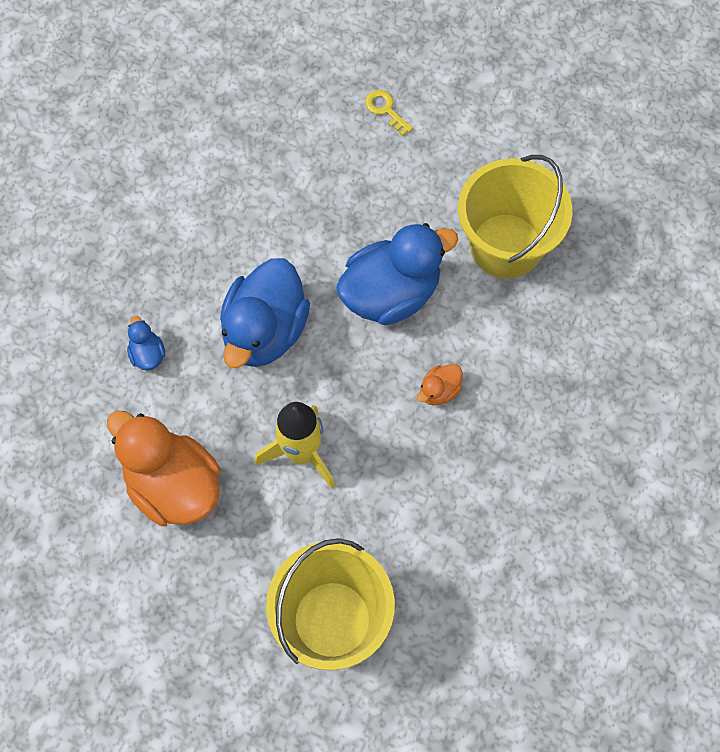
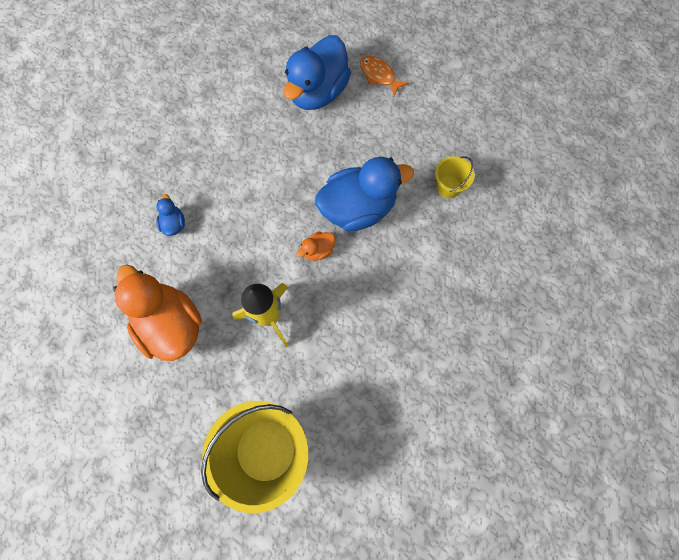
camera: 10 degrees right, 5 degrees up
blue duck [220,258,310,368] -> blue duck moved to [284,35,351,110]
yellow key [365,90,413,136] -> orange fish [360,56,409,96]
orange duck [417,364,463,405] -> orange duck moved to [296,232,335,261]
yellow bucket [458,155,572,279] -> yellow bucket [435,156,475,198], size x0.47

